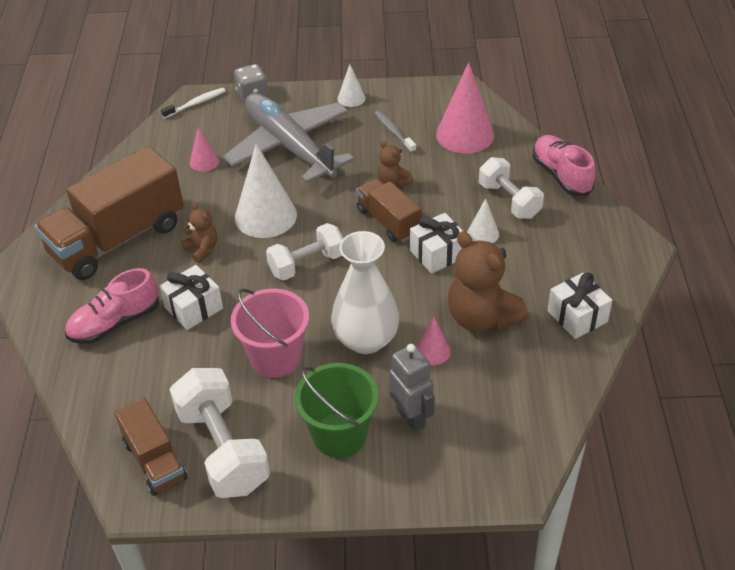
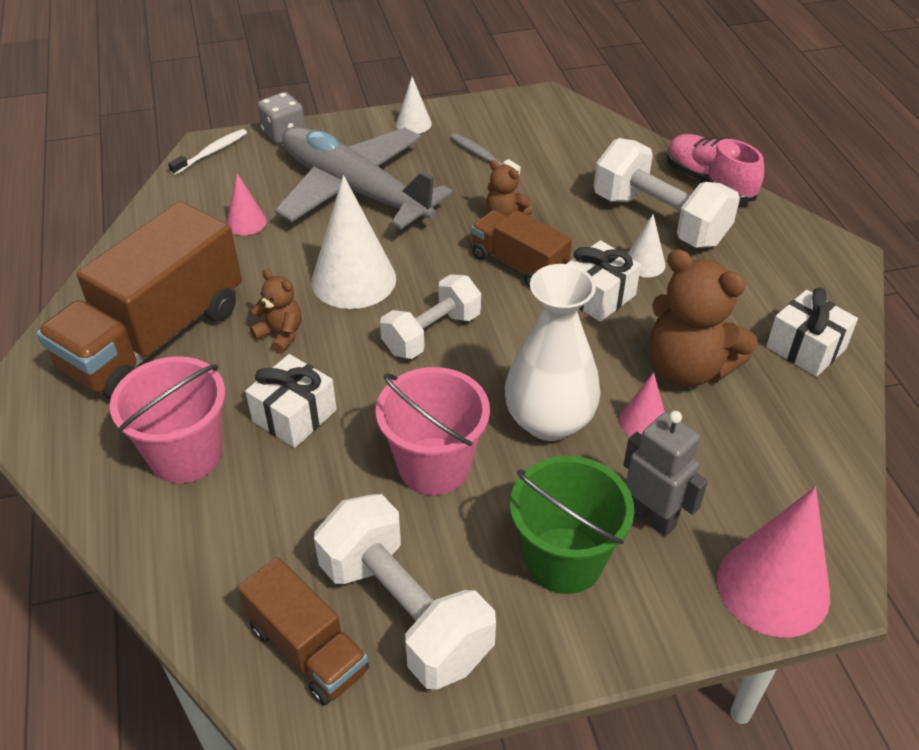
camera: 15 degrees left, 0 degrees up
pink shoe [65,268,159,344] -> pink bucket [110,356,225,483]
pink cone [436,62,494,154] -> pink cone moved to [717,487,830,637]
white dumbbell [479,157,544,219] -> white dumbbell [594,138,740,248], size x1.51

